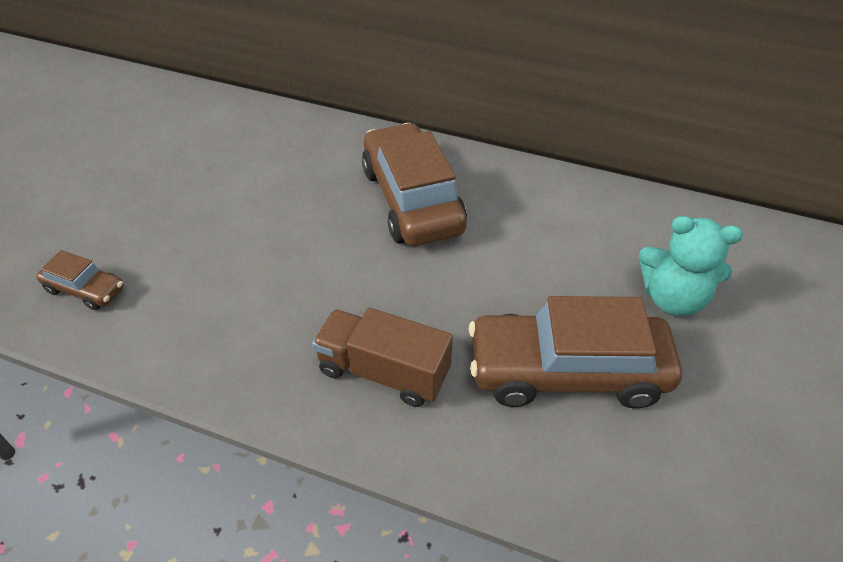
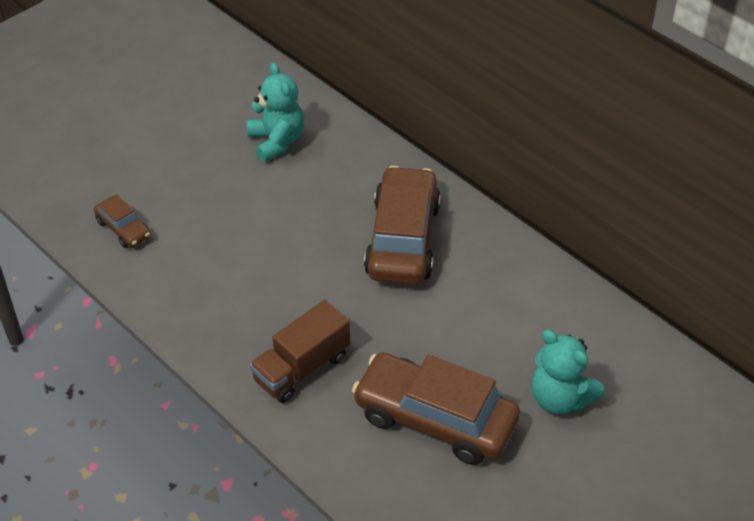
camera: 25 degrees right, 0 degrees up
brown truck [312,308,453,407] -> brown truck turned 90 degrees counterclockwise [250,300,350,403]
none -> turquoise teddy bear [246,63,304,162]

